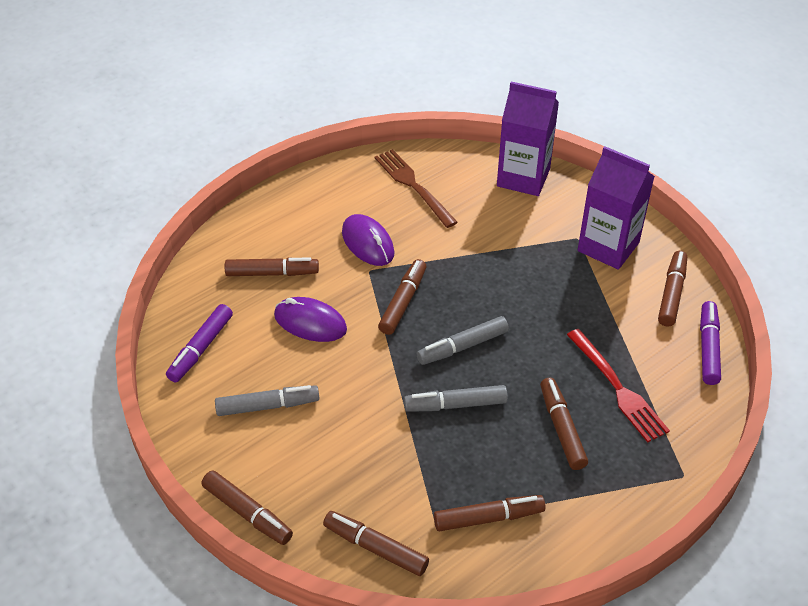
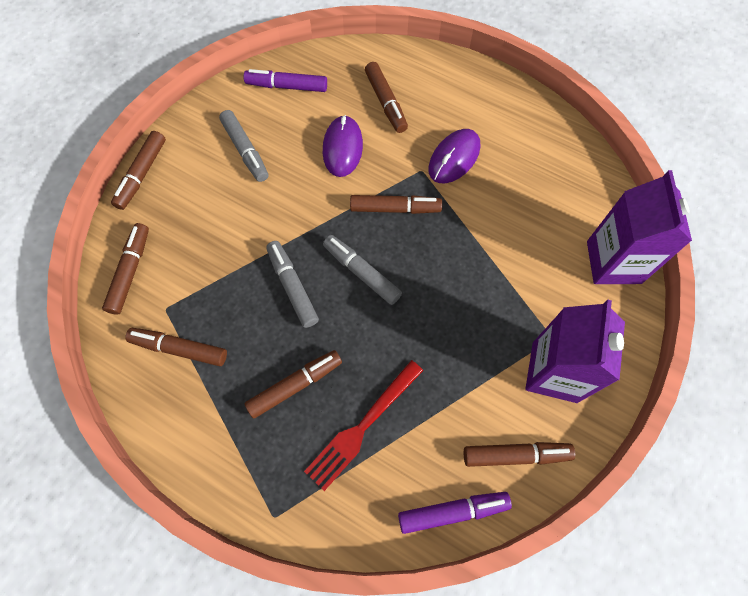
camera: 70 degrees right, 20 degrees up
brown fork [374,149,458,228] -> none
brown marker [434,495,546,531] -> brown marker turned 135 degrees clockwise [125,328,227,366]

